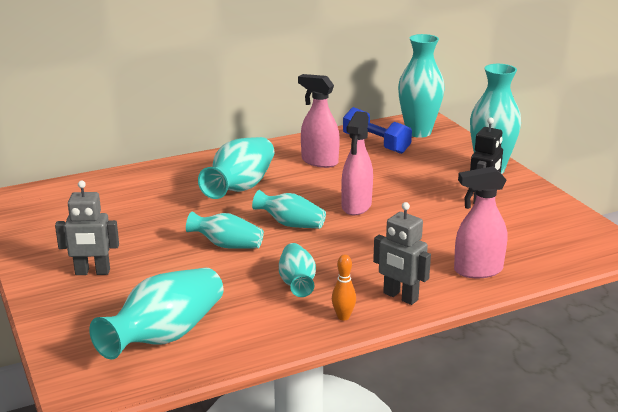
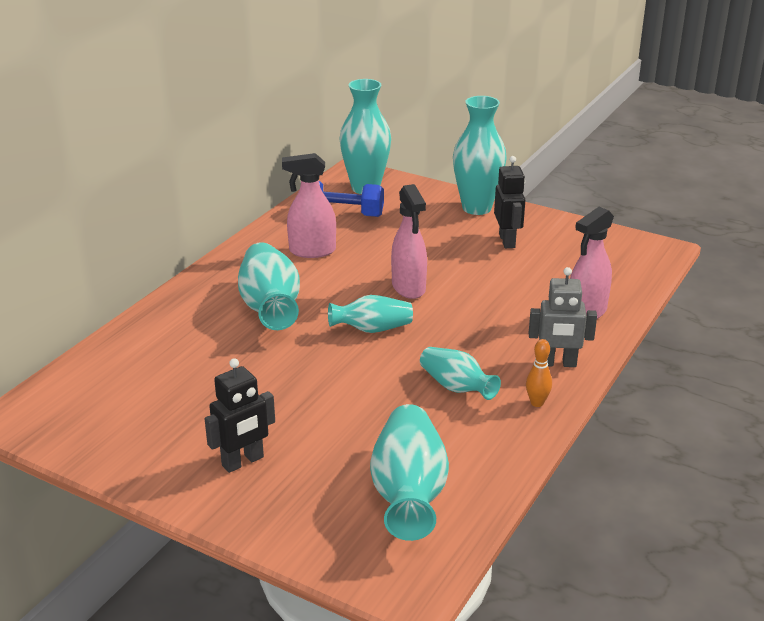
camera: 35 degrees left, 5 degrees up
grey robot [55,181,119,275] -> black robot [205,358,275,473]
turquoise vase [186,211,264,249] -> none

